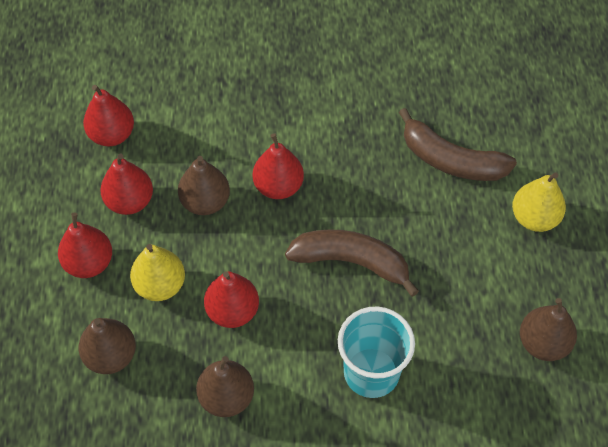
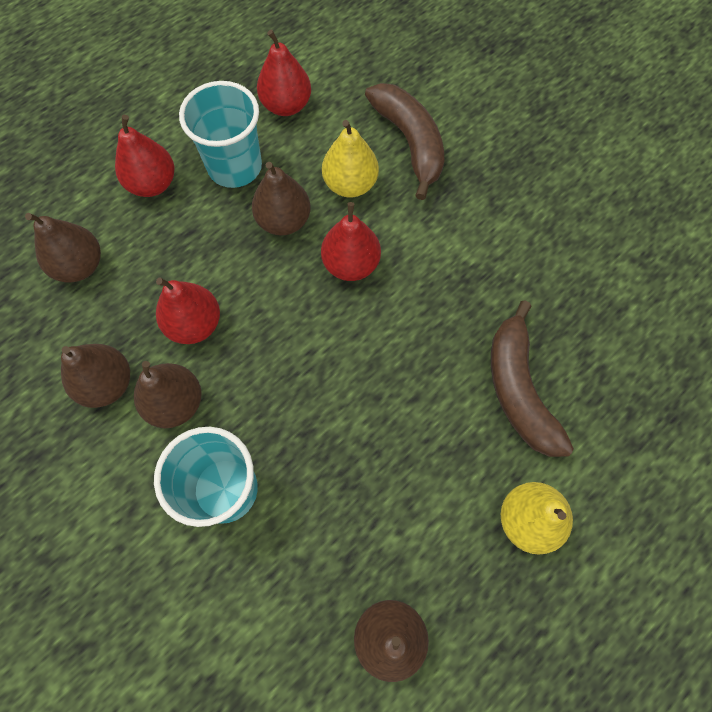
camera: 50 degrees right, 10 degrees up
red pear [100,154,153,215] -> turquoise cup [179,81,262,188]
yellow pear [130,244,185,301] -> yellow pear moved to [322,120,379,198]
brown banana [285,230,419,297] -> brown banana moved to [365,83,445,200]
none -> brown pear [134,361,202,428]

